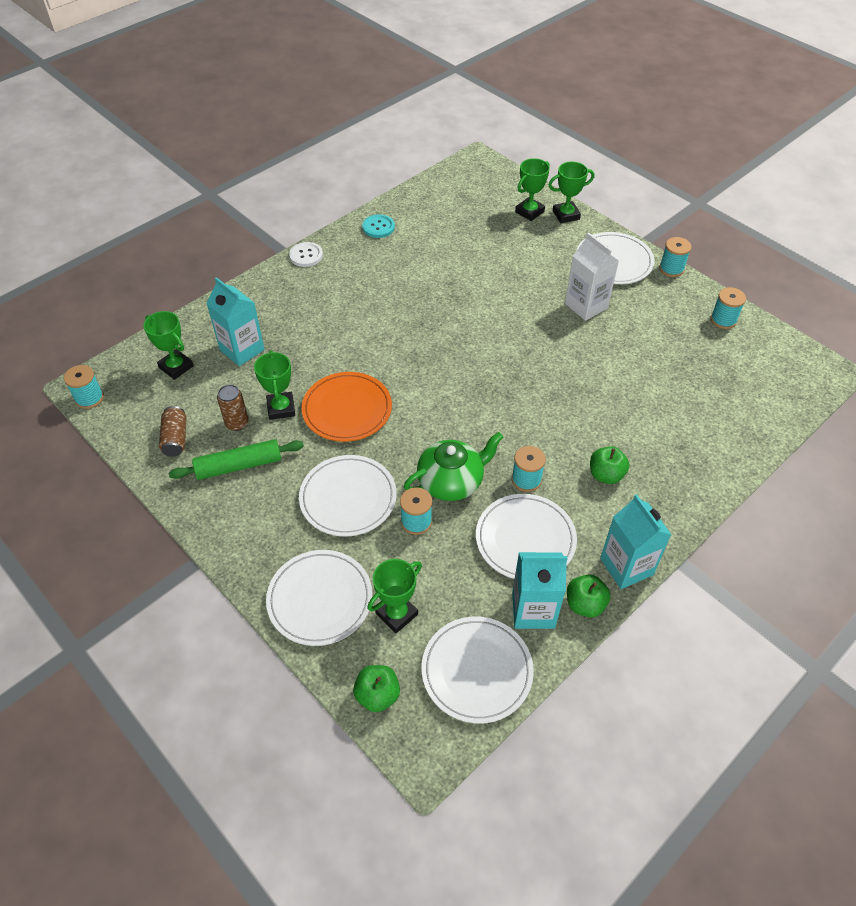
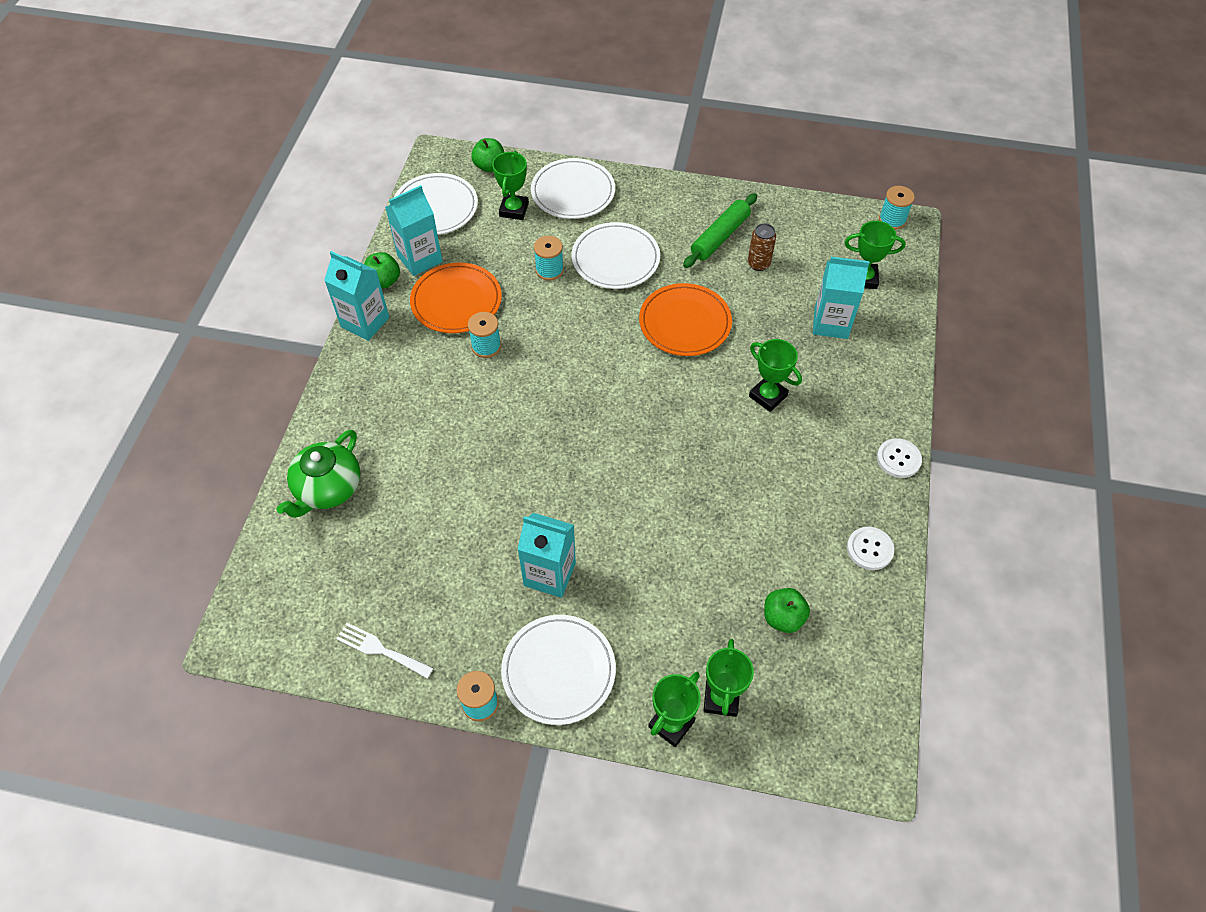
camera: 145 degrees right, 5 degrees up
brown can [159,406,186,457] -> none
green trophy [254,351,295,420] -> green trophy moved to [749,339,802,412]
turquoise button [362,214,395,238] -> white button [847,527,894,570]
green teapot [404,432,503,501] -> green teapot moved to [276,430,360,518]
white plate [476,494,577,579] -> orange plate [410,263,502,333]
white carton [565,232,619,321] -> turquoise carton [517,513,576,598]
green apple [590,446,629,484] -> green apple moved to [764,588,810,633]
turquoise spool [711,287,746,329] -> white fork [336,623,434,679]

